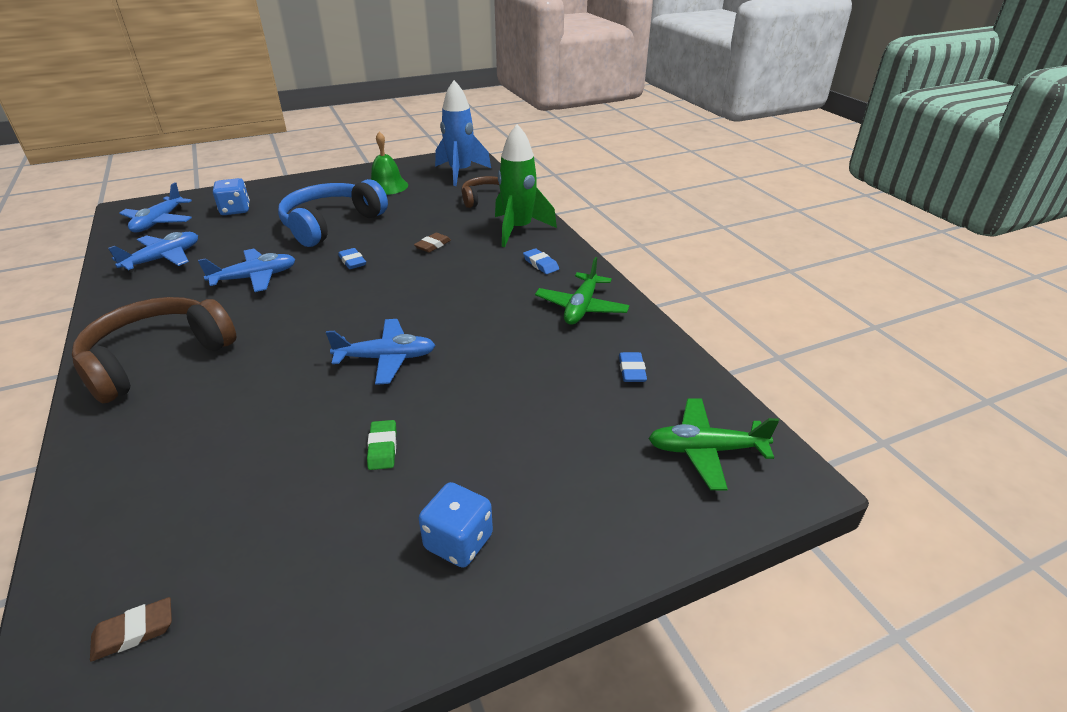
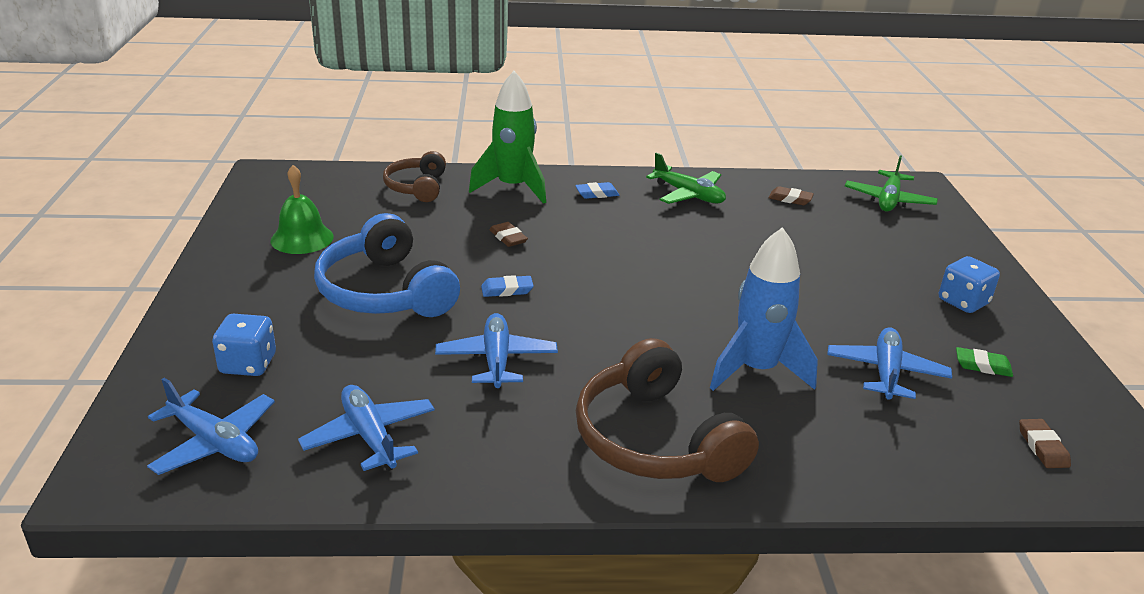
camera: 70 degrees left, 5 degrees down
blue plane [326,319,436,385] -> blue plane moved to [827,327,952,402]
green eraser [367,420,396,470] -> green eraser moved to [956,347,1013,377]
blue rocket [435,80,491,186] -> blue rocket moved to [710,227,818,391]
blue eraser [619,352,647,382] -> brown eraser [768,186,814,205]

